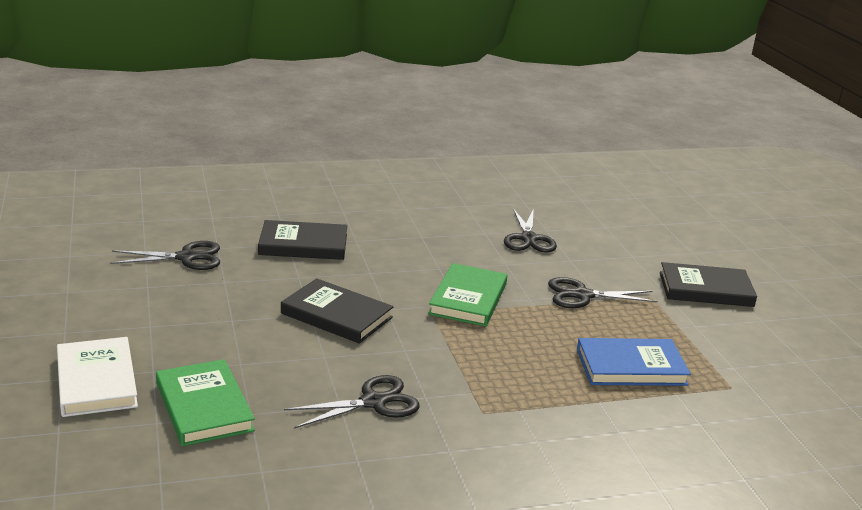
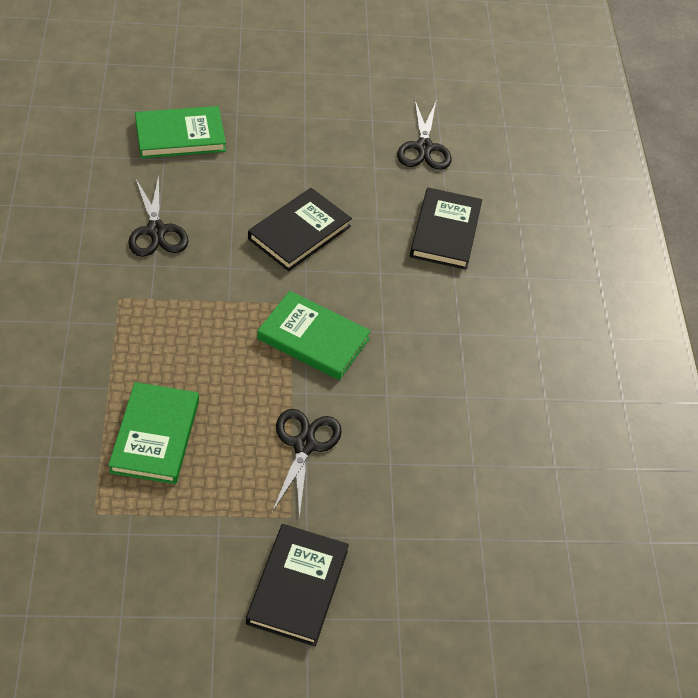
camera: 100 degrees right, 25 degrees up
white book [57,337,138,417] -> none
black scissors [504,208,557,253] -> none
blue book [577,338,691,386] -> green book [108,382,199,484]

